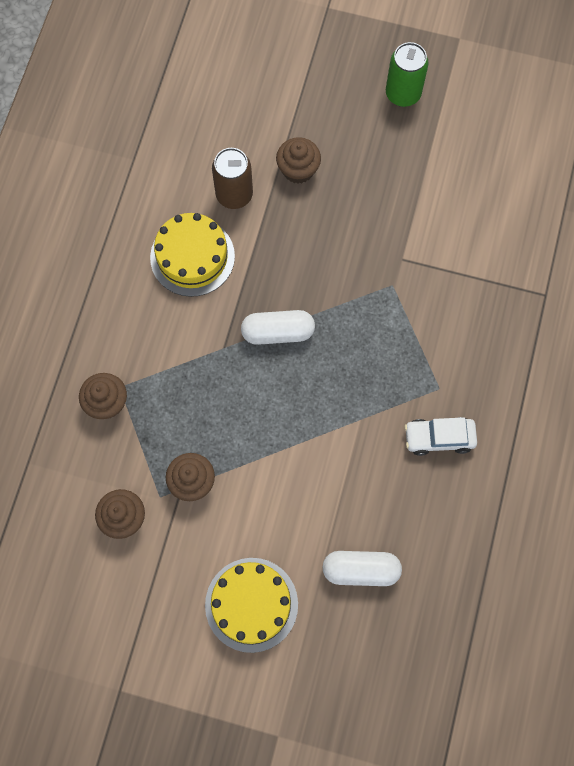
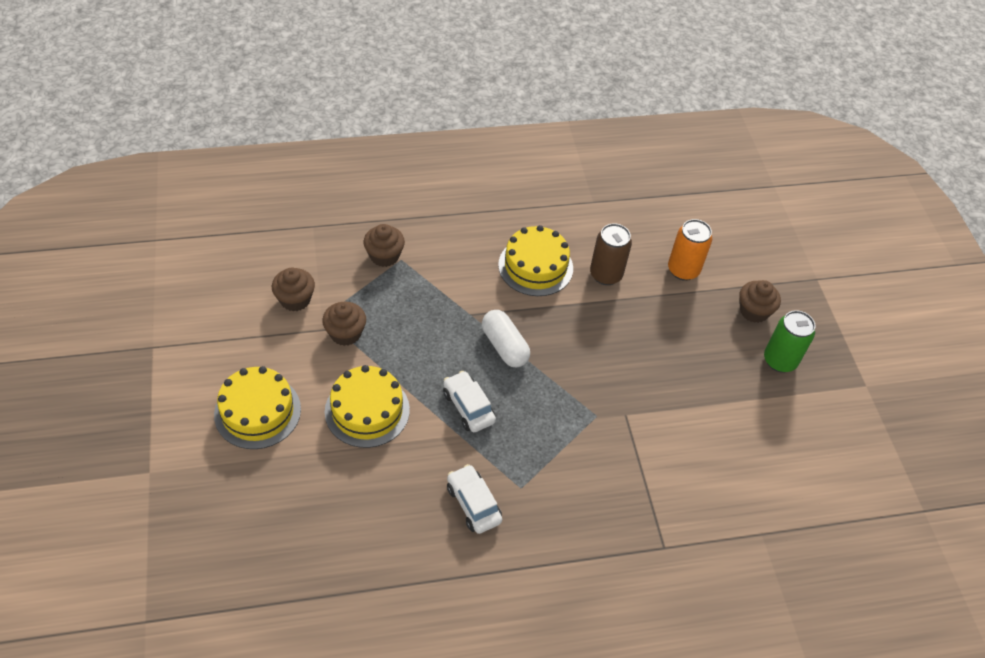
camera: 60 degrees right, 20 degrees down
brown cupcake [276,137,321,184] -> brown cupcake moved to [739,280,781,323]
white capsule [322,551,402,586] -> none
none -> yellow cake [325,365,410,448]
none -> white car [443,371,496,432]
none -> orange can [668,219,712,281]

